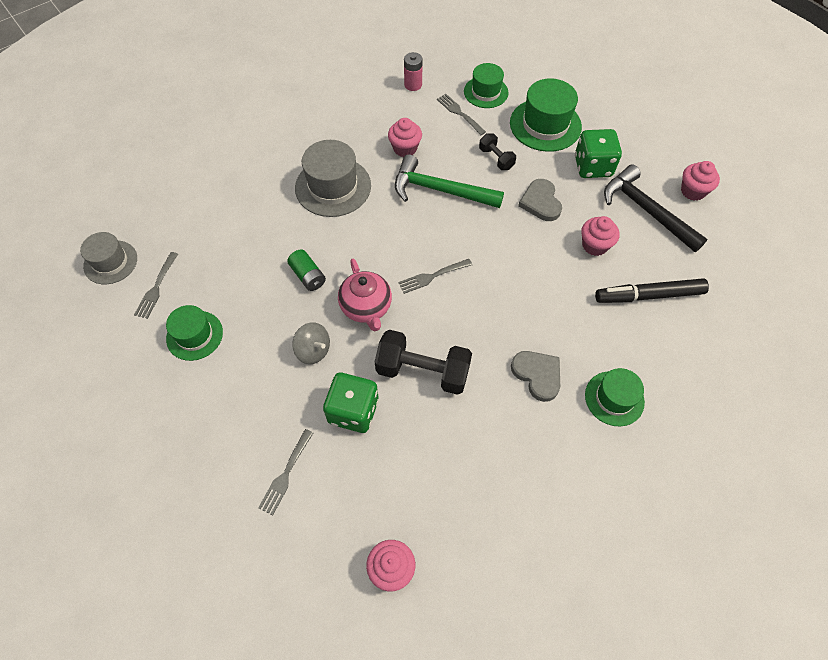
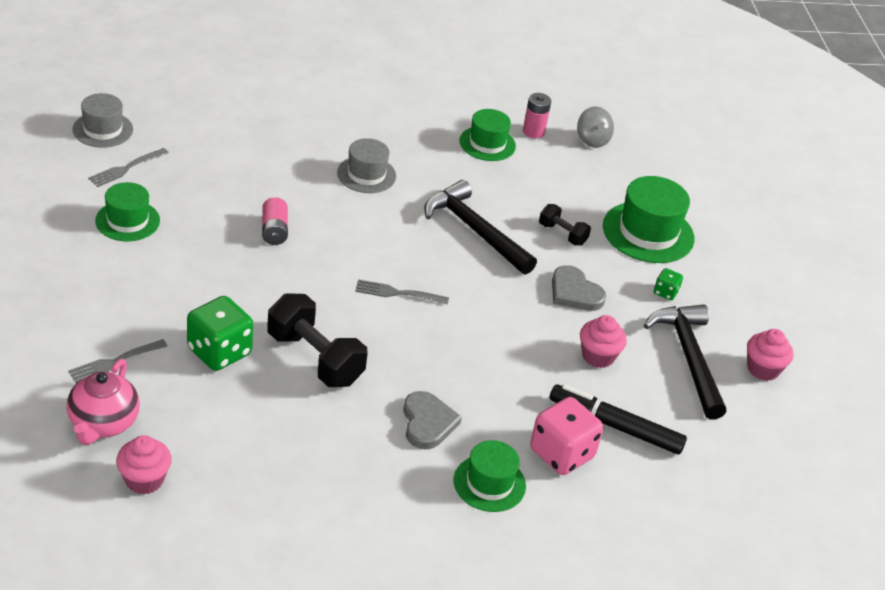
camera: 25 degrees right, 20 degrees down
green battery [287,249,326,291] -> pink battery [262,197,288,245]
grey spinning top [292,322,330,364] -> grey spinning top moved to [577,107,614,148]
grey hat [295,140,371,217] -> grey hat [337,138,396,193], size x0.65
pink teapot [338,259,392,331] -> pink teapot moved to [67,359,140,445]
pink cupcake [388,118,422,157] -> none
green hammer [395,154,504,208] -> black hammer [424,180,537,275]
grey fork [437,94,486,135] -> none
green hat [464,63,509,108] -> green hat moved to [459,109,516,161]
black dumbbell [479,133,516,170] -> black dumbbell turned 45 degrees counterclockwise [539,204,591,245]
grey heart [518,179,562,221] -> grey heart turned 60 degrees counterclockwise [552,265,606,311]
green dice [575,129,622,178] -> green dice [654,268,683,300], size x0.48
none -> pink dice [530,397,603,475]

